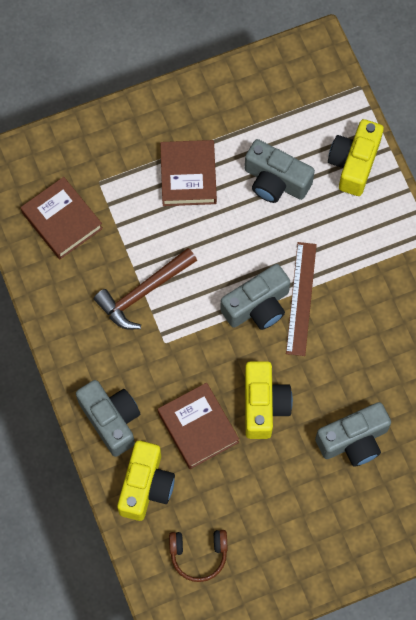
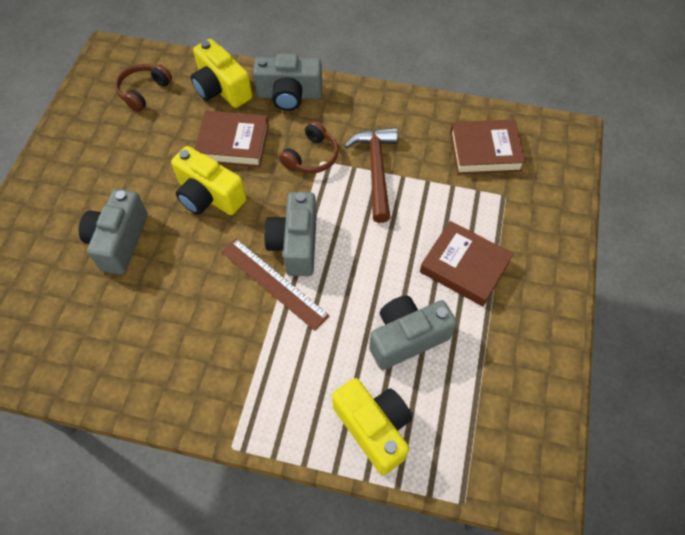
camera: 125 degrees right, 10 degrees down
none -> brown headphones [279,121,338,173]

